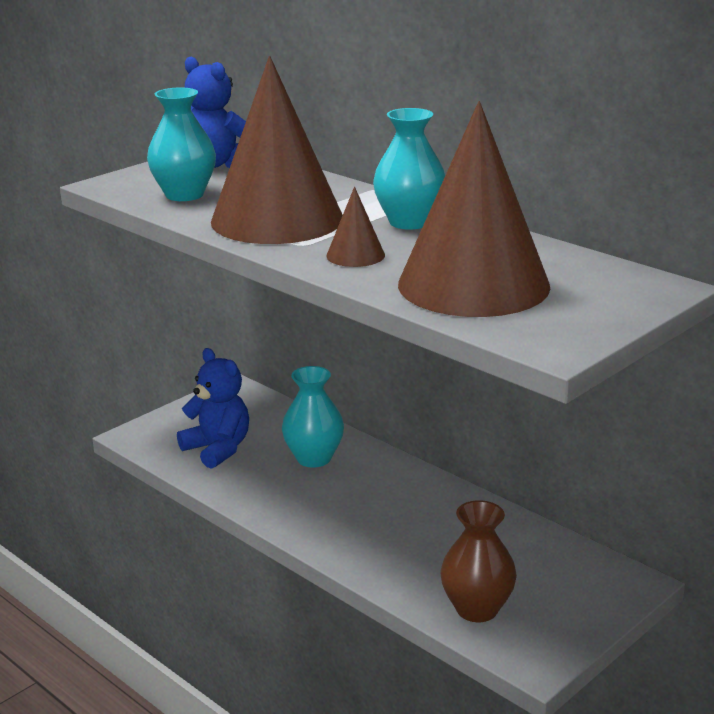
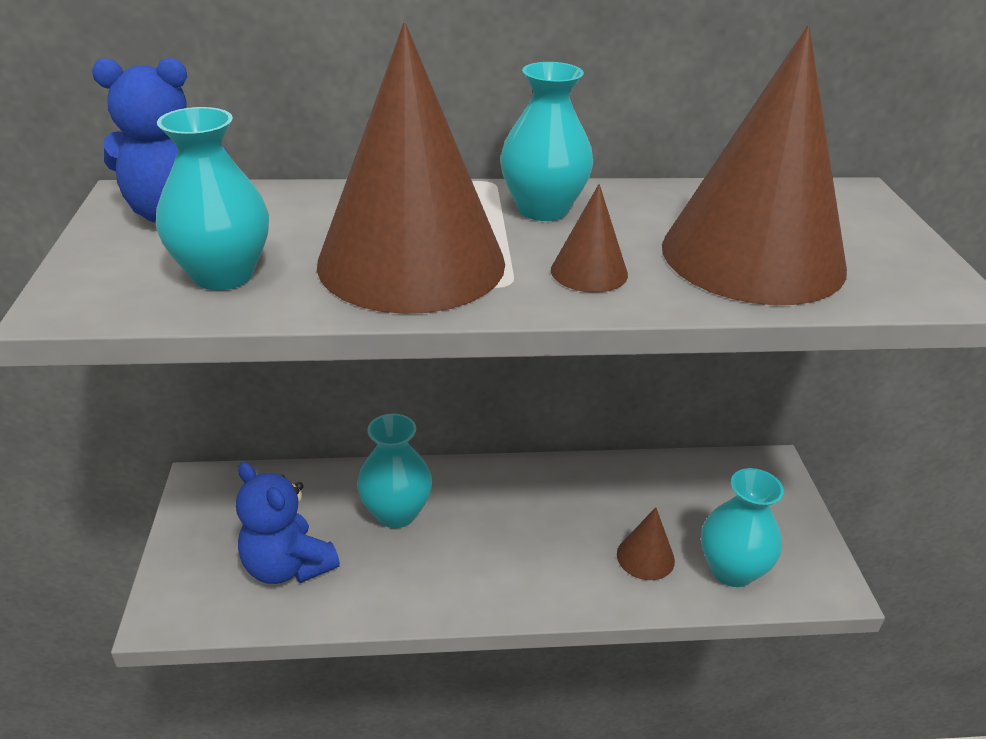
camera: 50 degrees left, 10 degrees up
blue teddy bear [177,348,249,469] -> blue teddy bear turned 135 degrees counterclockwise [236,462,340,584]
brown vase [440,500,517,622] -> turquoise vase [701,468,784,587]
none -> brown cone [617,507,675,580]

